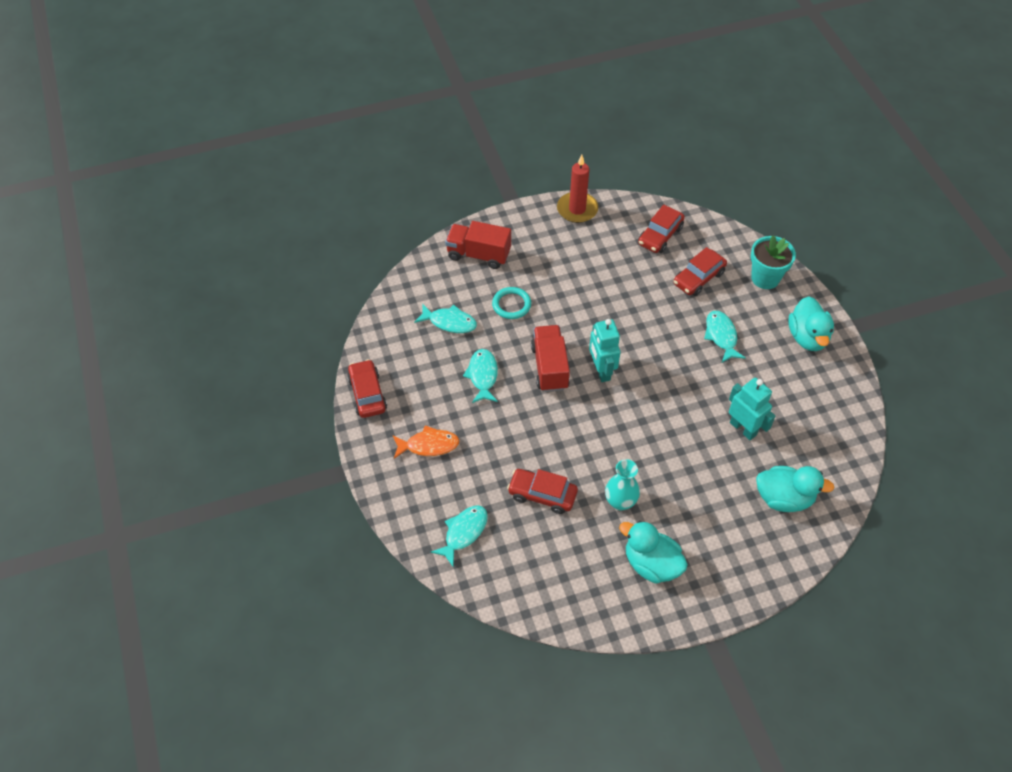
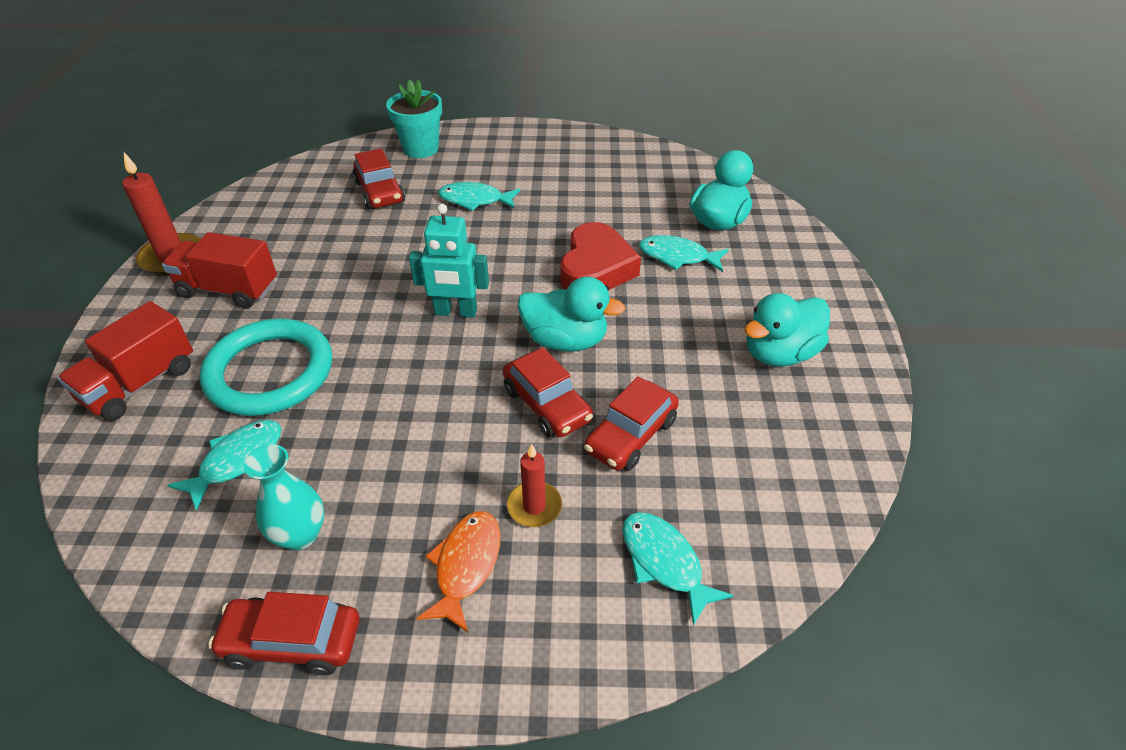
camera: 70 degrees left, 10 degrees down
turquoise fish [463,349,498,403] -> turquoise fish moved to [639,235,729,272]
turquoise ring [492,287,531,319] -> turquoise ring [200,319,332,416], size x1.91
red truck [531,325,570,392] -> red truck moved to [162,232,277,308]
turquoise vase [605,459,640,510] -> turquoise vase moved to [244,444,324,550]
red car [638,205,685,253] -> red car moved to [503,347,593,438]
turquoise robot [729,378,775,440] -> none
turquoise duck [788,296,834,351] -> turquoise duck moved to [518,276,625,352]
none -> red candle [507,444,562,527]
none -> red heart [561,222,641,290]

